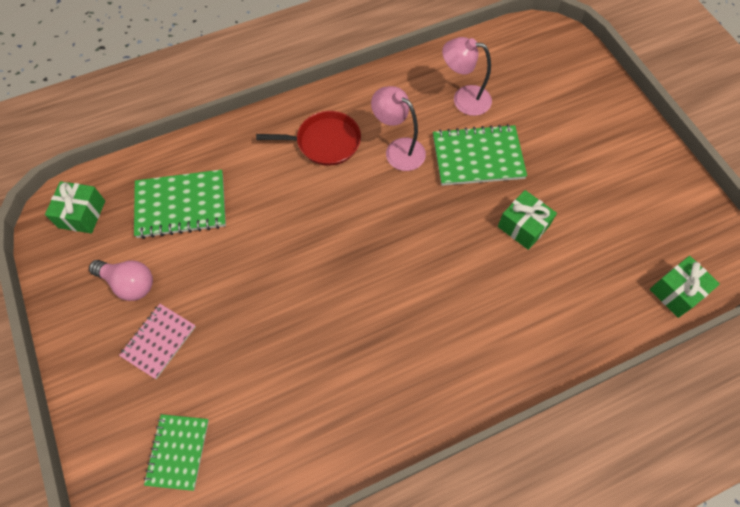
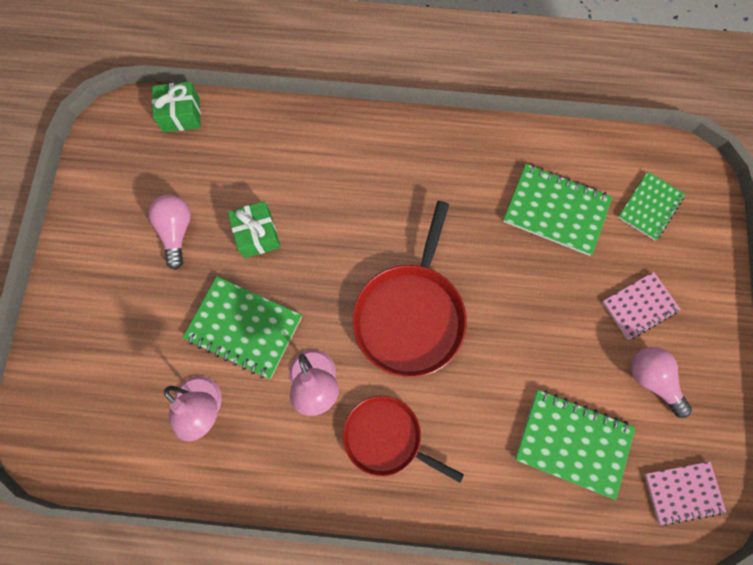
camera: 150 degrees left, 10 degrees up
green gift [45,181,105,234] -> pink notebook [644,461,726,526]
none -> pink light bulb [148,195,191,270]
none -> red pan [352,201,467,378]
none -> green notebook [503,164,613,256]

